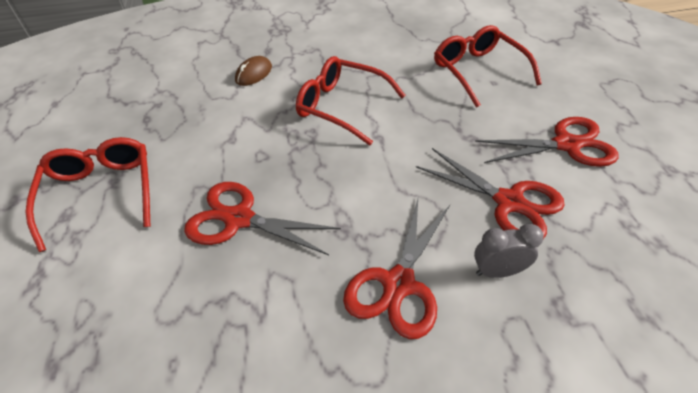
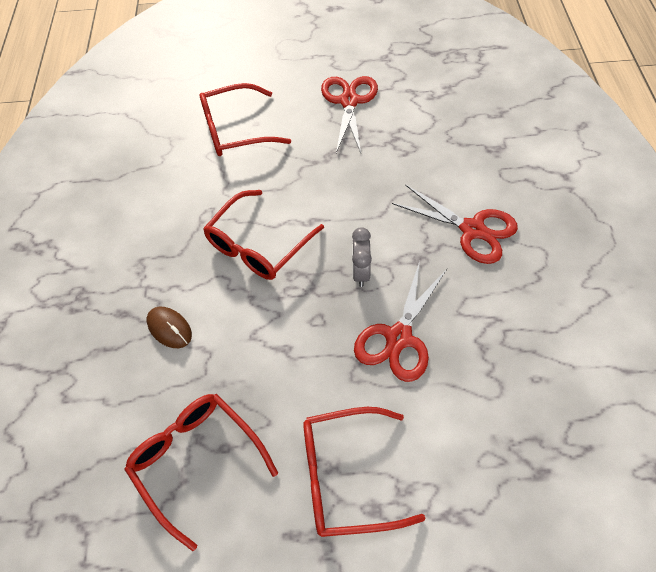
camera: 80 degrees left, 10 degrees up
red scissors [416,148,565,239] -> none
grey clock [474,224,544,278] -> grey clock moved to [352,227,372,287]
none -> red glasses [124,394,278,551]

